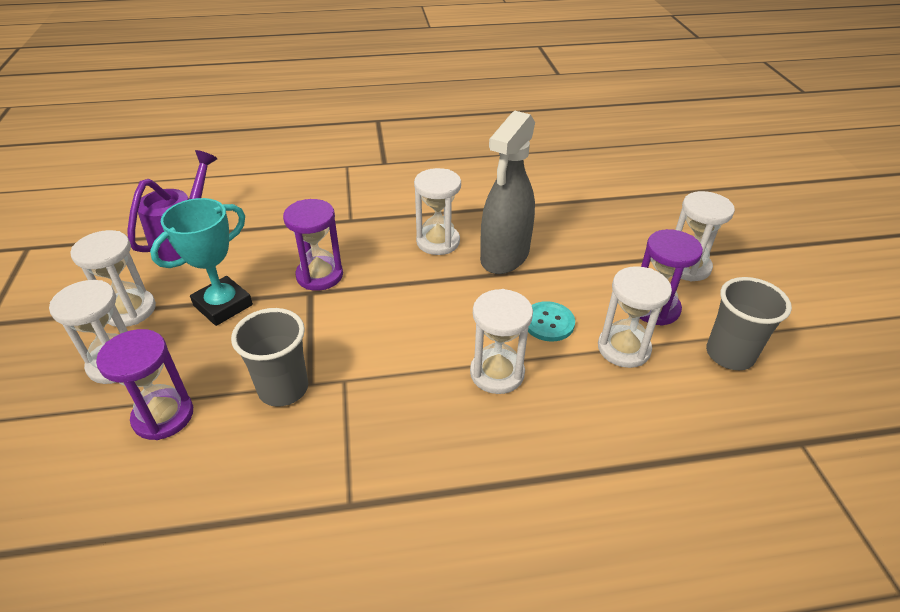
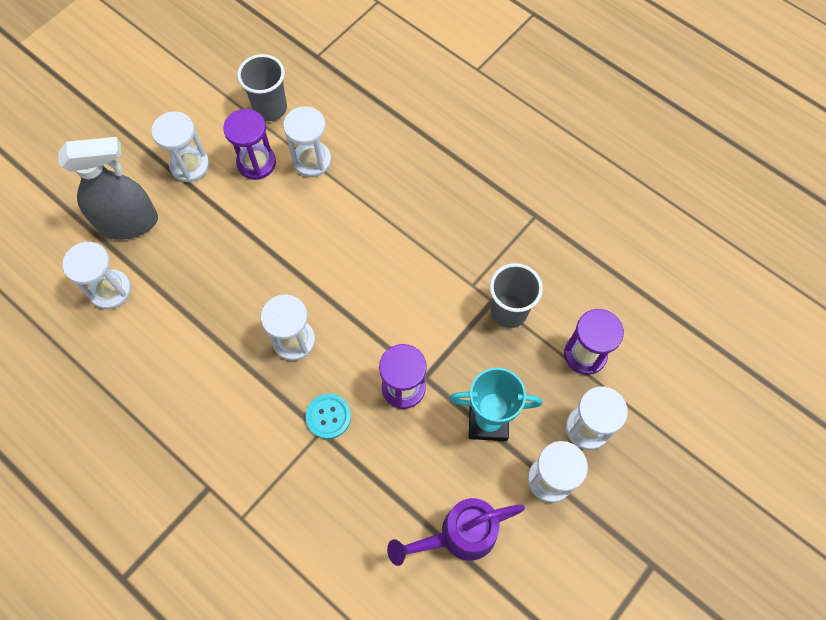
camera: 130 degrees left, 25 degrees up
white hourglass [470,289,533,394] -> white hourglass moved to [62,242,131,309]
grey spray bottle [480,111,535,274] -> grey spray bottle moved to [58,137,158,240]
turquoise button [528,301,575,342] -> turquoise button moved to [305,394,351,439]

